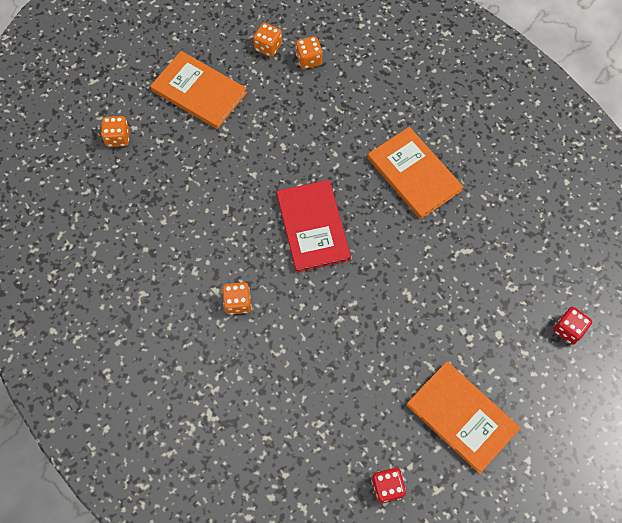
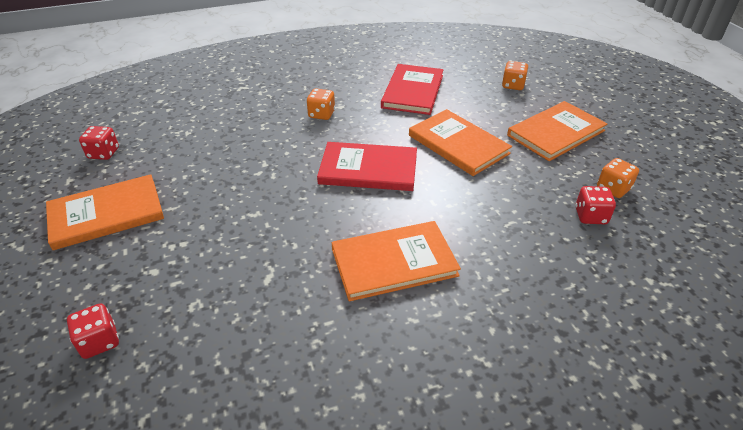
camera: 110 degrees right, 25 degrees down
orange dice [296,36,323,69] -> red dice [575,186,616,224]
none -> red book [381,64,444,115]
none -> orange book [409,109,512,176]

